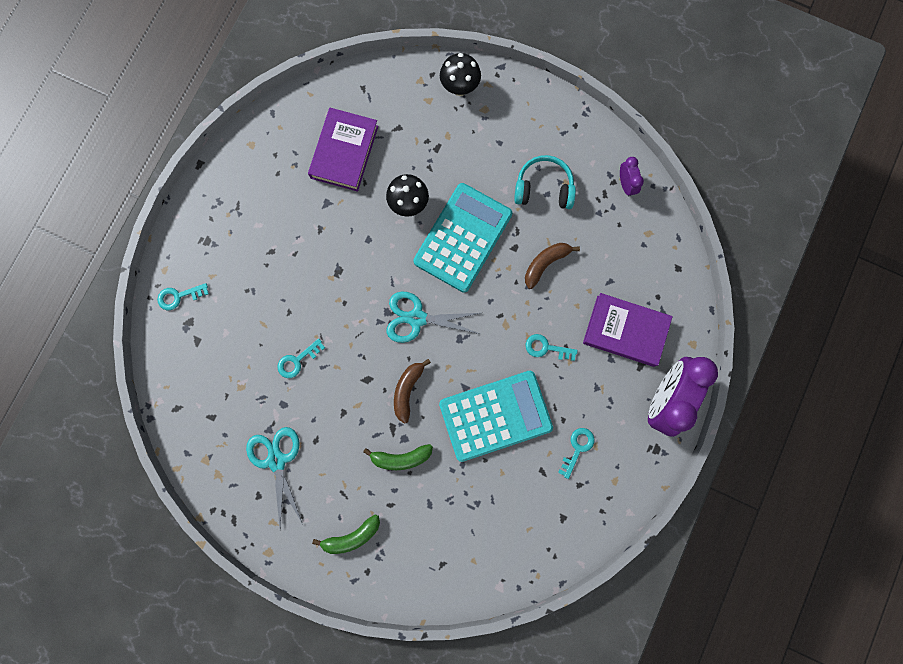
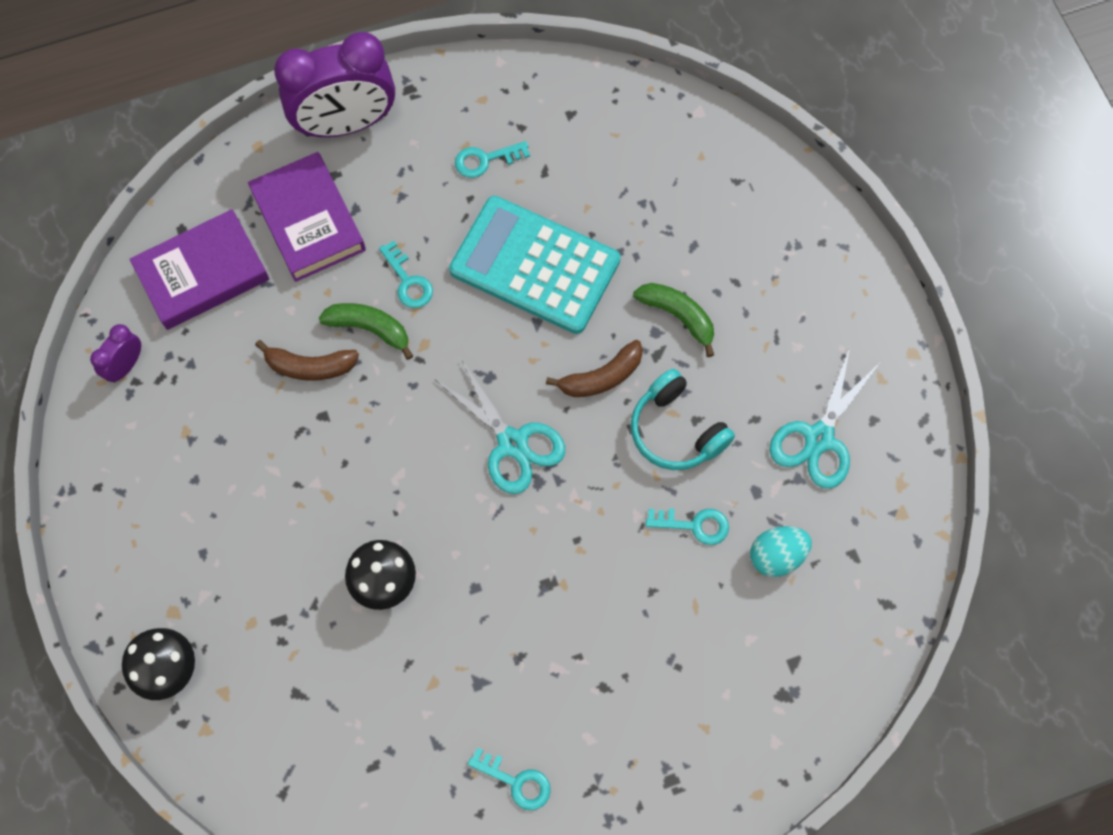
camera: 135 degrees left, 10 degrees down
turquoise key [157,283,209,310] -> turquoise key moved to [467,748,551,810]
purple book [308,108,378,192] -> purple book moved to [130,209,269,330]
green banana [312,515,380,554] -> green banana moved to [319,303,413,360]
turquoise calculator [414,183,513,293] -> none
turquoise headphones [514,155,576,209] -> turquoise headphones moved to [631,369,735,470]
none -> turquoise egg [750,526,812,577]

